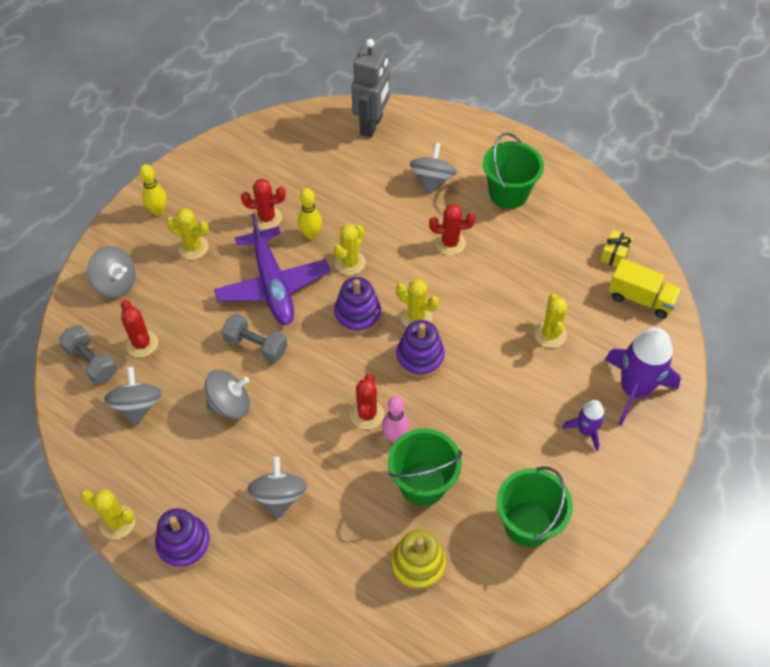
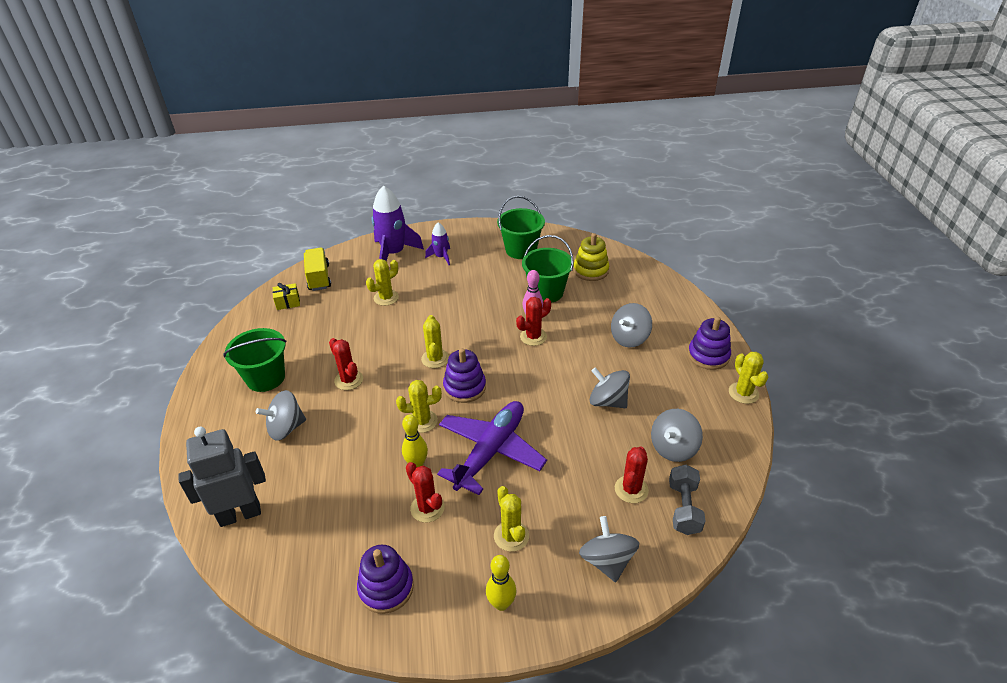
camera: 130 degrees left, 15 degrees down
grey dumbbell [222,313,288,363] -> none
purple stacking toy [396,320,445,378] -> purple stacking toy moved to [357,545,414,614]

